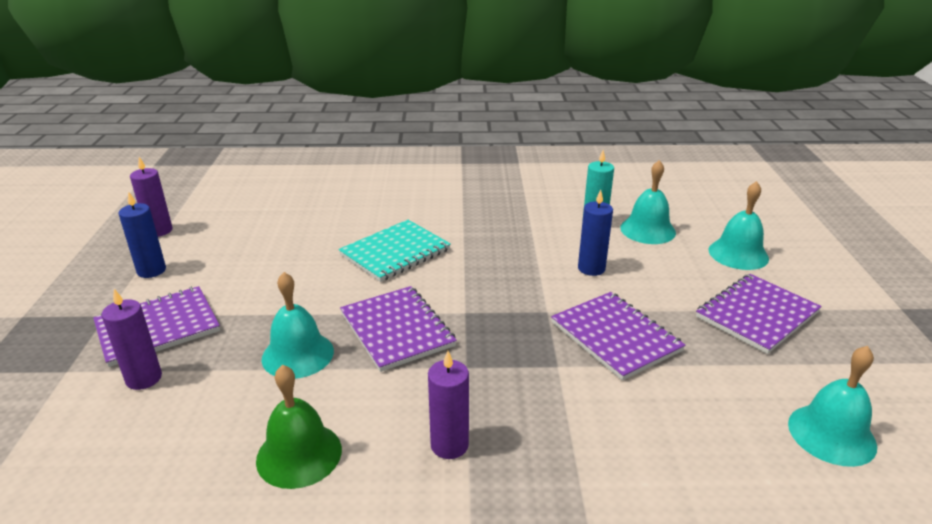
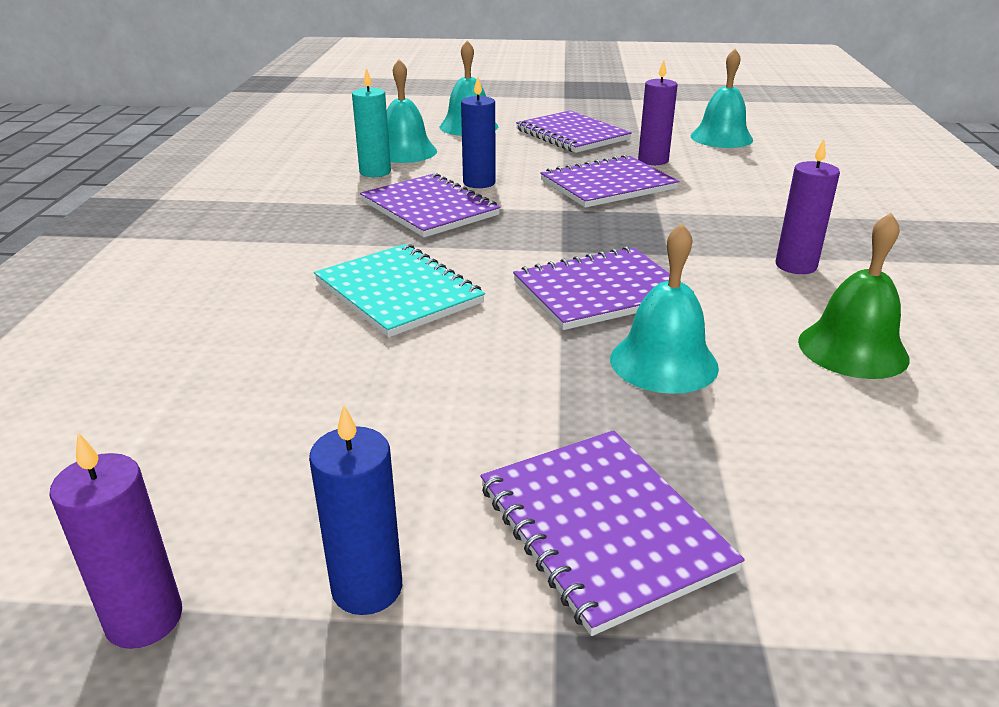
camera: 85 degrees left, 0 degrees up
purple candle [102,289,162,390] -> purple candle moved to [638,60,678,165]
none -> purple notebook [360,173,500,237]

